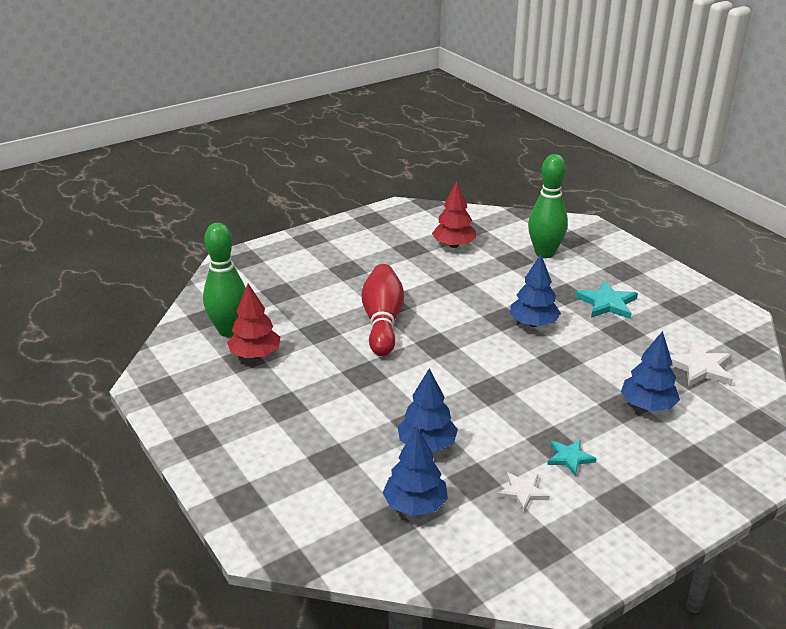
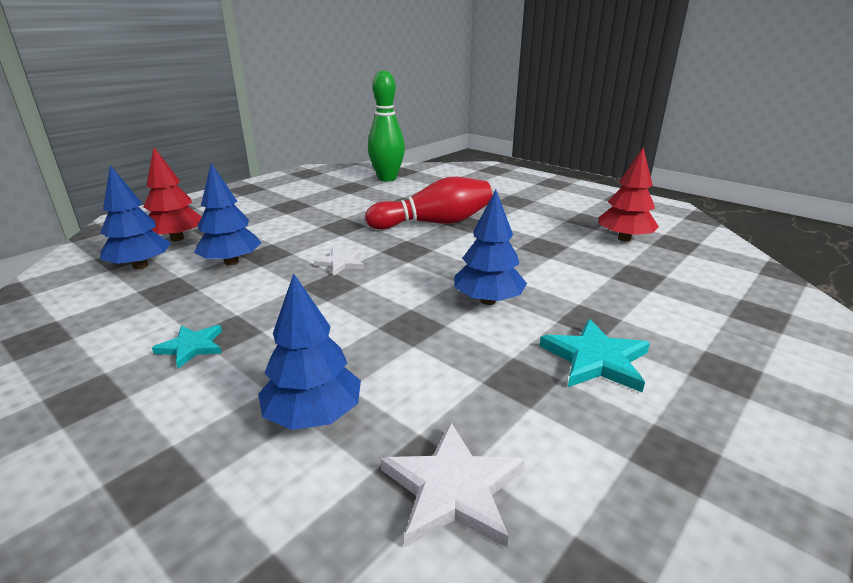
camera: 75 degrees right, 5 degrees down
red tree [227,284,280,358] -> red tree moved to [143,147,202,241]
white star [497,472,550,512] -> white star moved to [314,249,364,276]
green bowling pin [528,154,568,258] -> none

